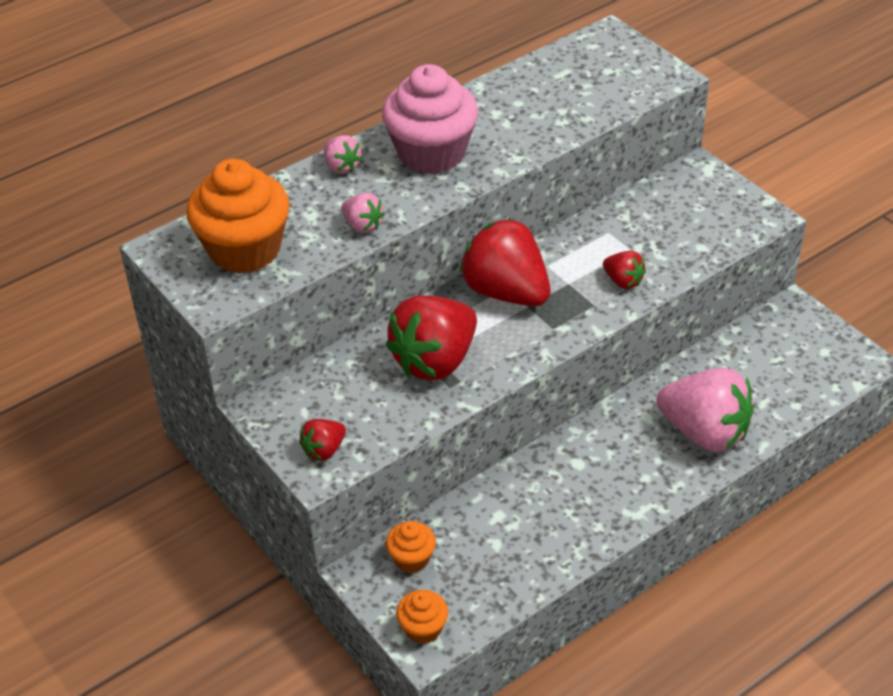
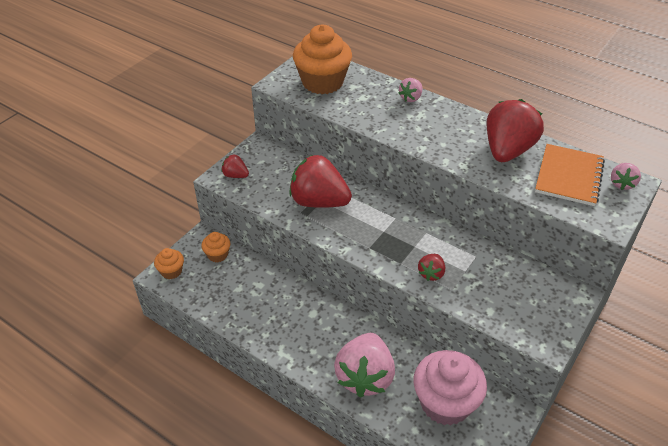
camera: 70 degrees right, 0 degrees up
pink strawberry [341,193,385,233] -> pink strawberry moved to [611,163,641,190]
pink cupcake [382,64,478,174] -> pink cupcake moved to [414,350,487,426]
red strawberry [460,219,551,306] -> red strawberry moved to [486,99,544,162]
none -> orange notebook [535,144,605,206]

